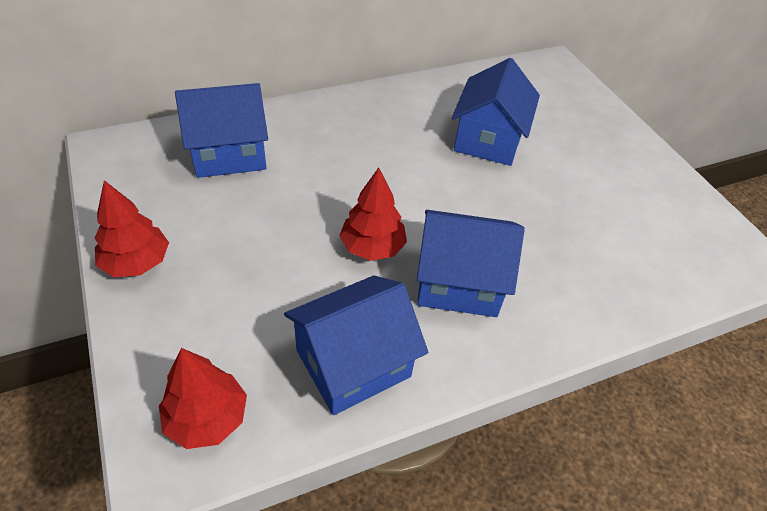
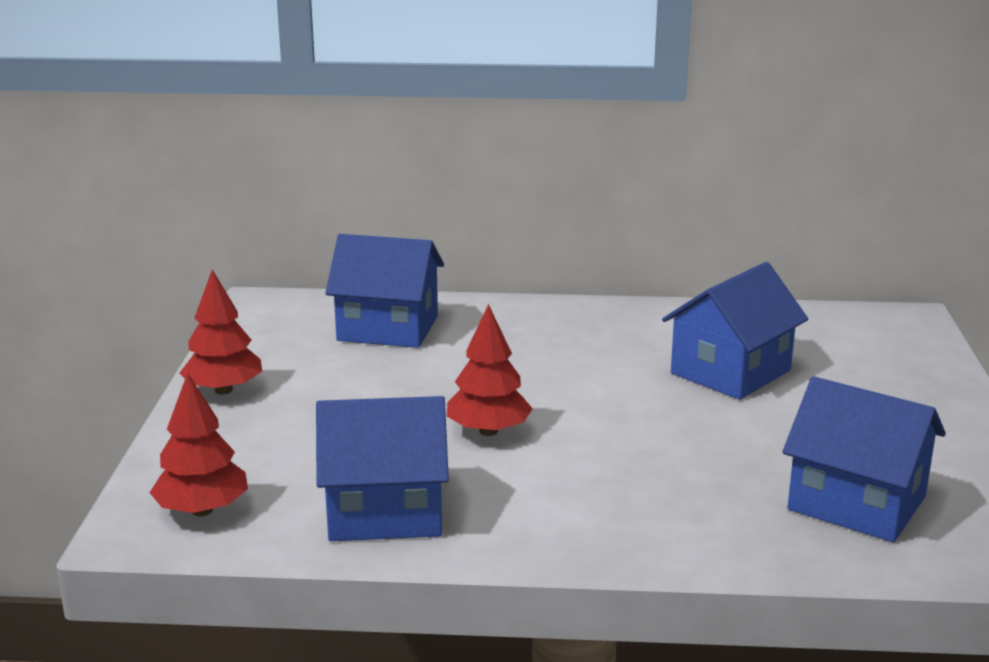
camera: 30 degrees right, 25 degrees down
blue house [417,210,525,317] -> blue house moved to [782,376,946,542]

